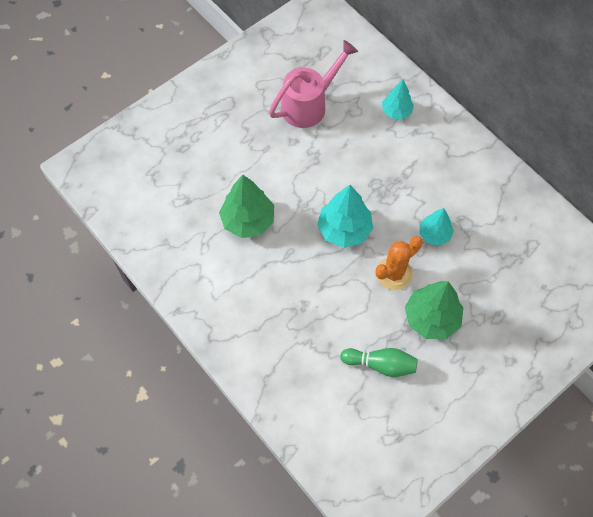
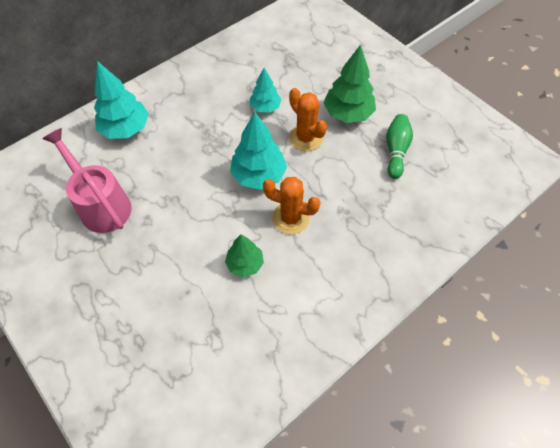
camera: 90 degrees left, 5 degrees down
green tree [219,175,274,238] -> green tree [225,235,264,277], size x0.62
turquoise tree [382,80,414,119] -> turquoise tree [94,61,149,139], size x1.61
none -> orange cactus [263,177,321,234]

